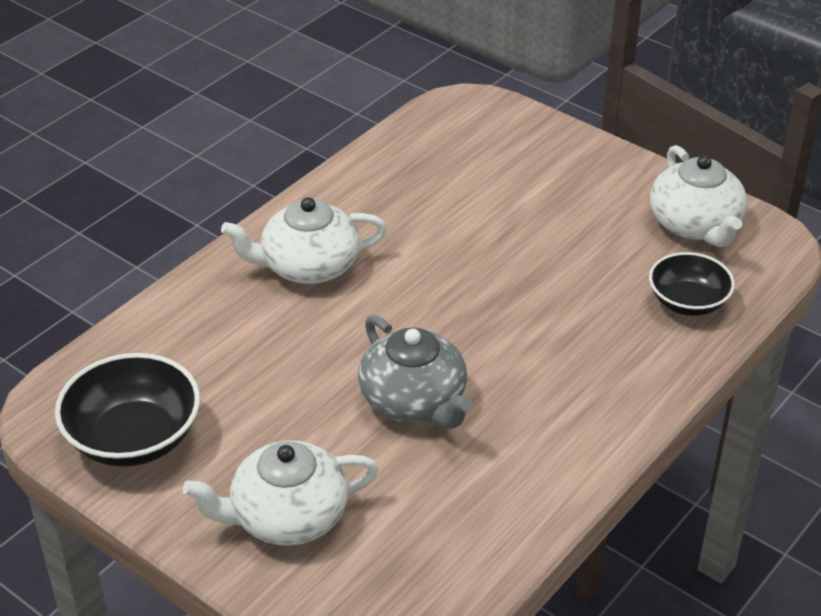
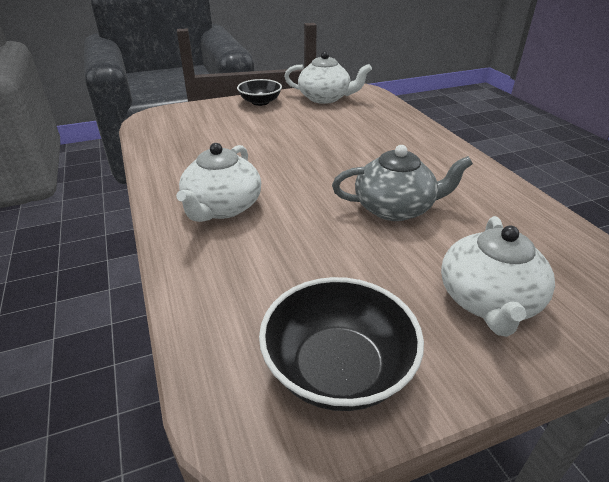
camera: 60 degrees left, 5 degrees down
black bowl [649,252,735,316] -> black bowl moved to [237,79,282,106]

